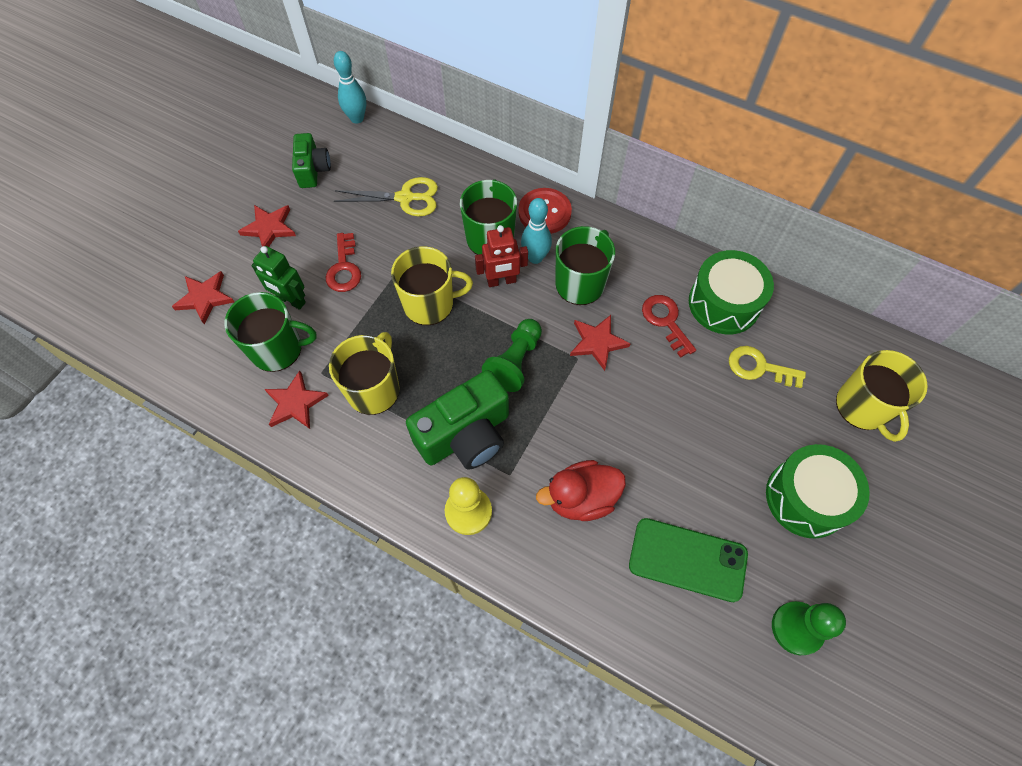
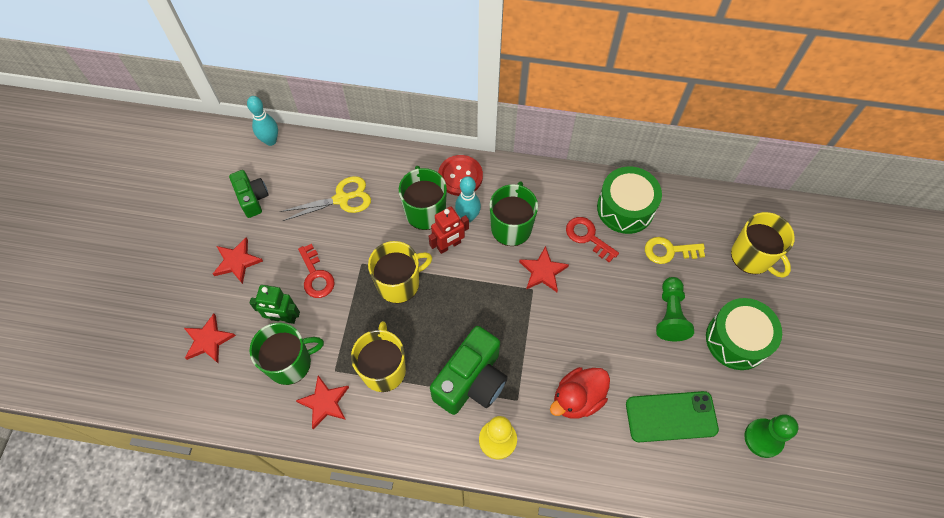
camera: 20 degrees left, 0 degrees up
green pawn [482,319,542,392] -> green pawn moved to [656,277,694,341]

